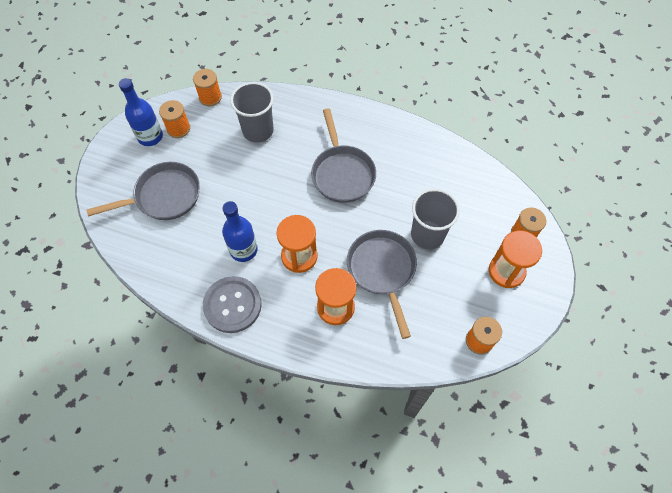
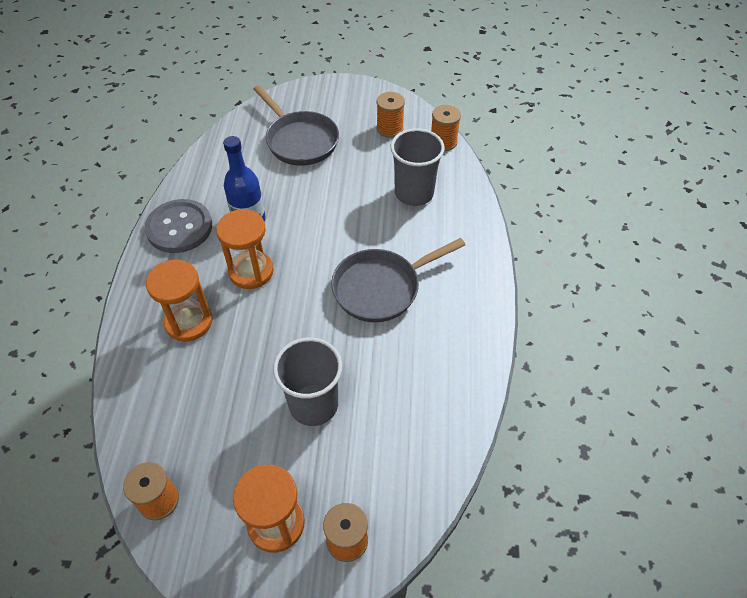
camera: 75 degrees right, 10 degrees down
blue bottle [119,78,163,146] -> none
grey pan [347,230,417,339] -> none

